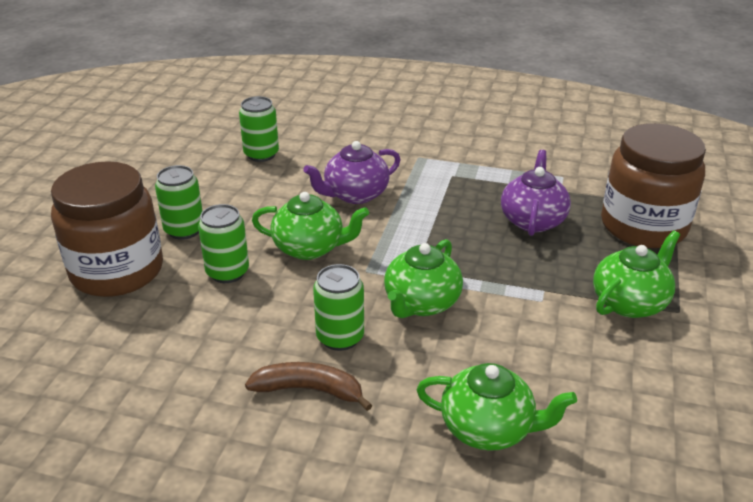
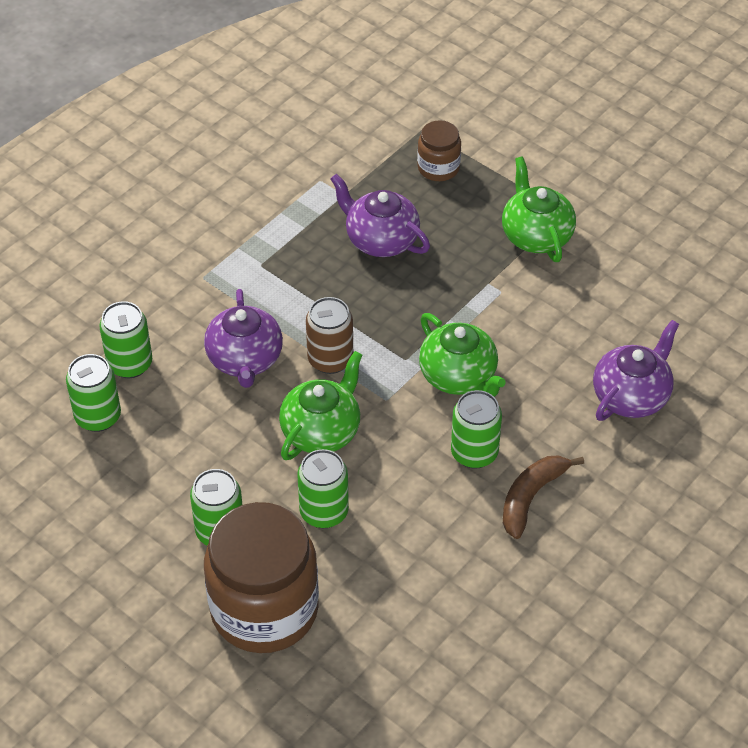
camera: 65 degrees left, 15 degrees up
green teapot [417,363,577,451] -> purple teapot [593,320,679,421]
brown jar [601,123,706,248] -> brown jar [417,120,461,181], size x0.48
none -> green can [99,301,152,378]
none -> brown can [306,297,353,374]

